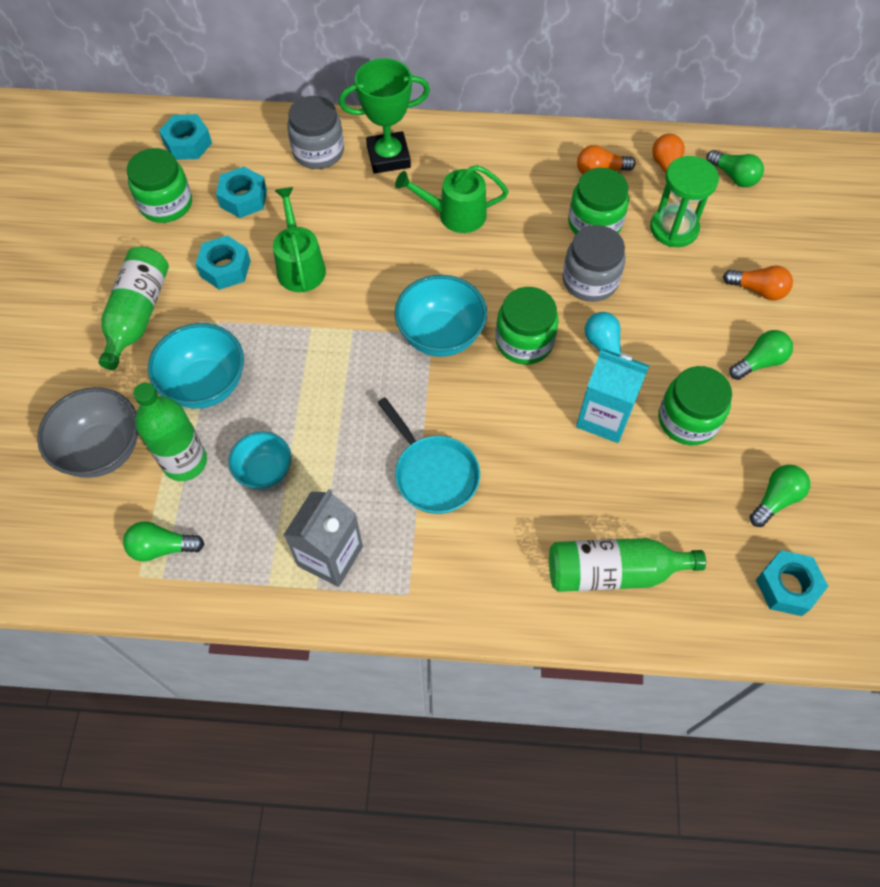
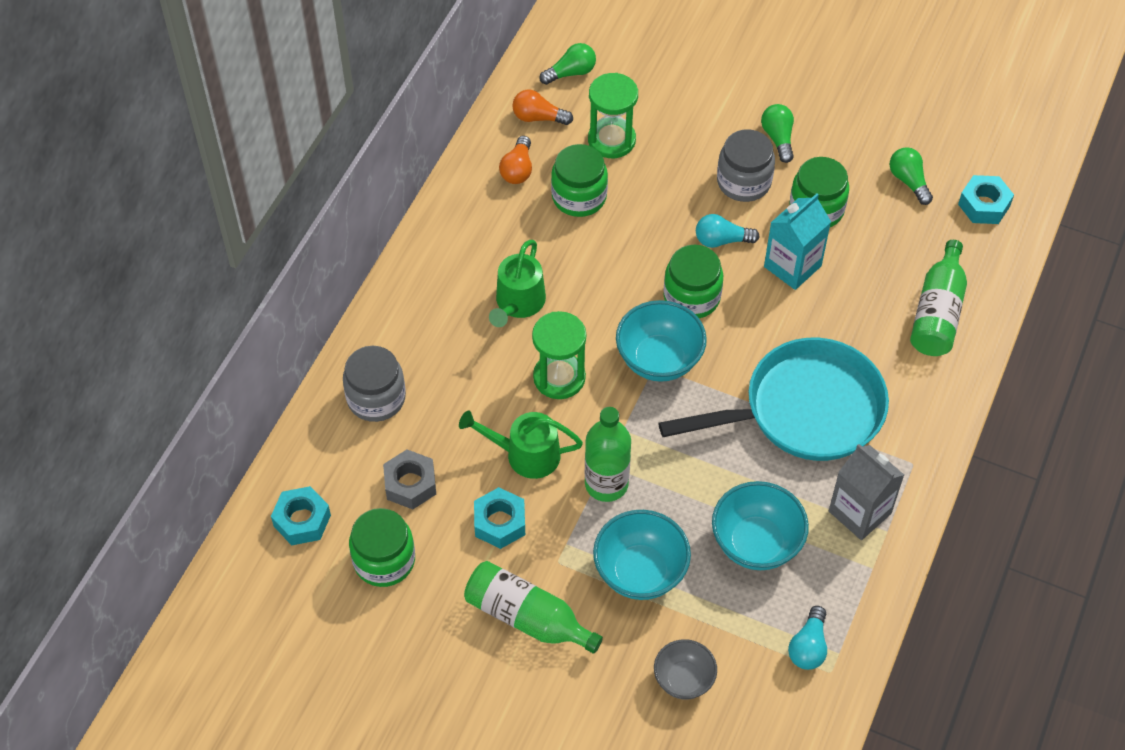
camera: 70 degrees left, 5 degrees down
grey bowl [37,387,138,478] -> grey bowl [654,639,717,700], size x0.63
green light bulb [123,521,204,562] -> turquoise light bulb [788,606,827,670]
green bottle [133,383,207,481] -> green bottle moved to [585,407,631,502]
turquoise nut [216,166,267,218] -> grey nut [383,449,436,509]
turquoise bowl [228,432,291,489] -> turquoise bowl [712,481,809,570], size x1.58
green trophy [339,58,430,174] -> none
turquoise pan [377,397,480,514] -> turquoise pan [658,338,889,461], size x1.76
grey jar [563,225,625,302] -> grey jar moved to [717,129,775,202]
orange light bulb [723,265,793,300] -> none
none -> green hourglass [532,311,586,399]

